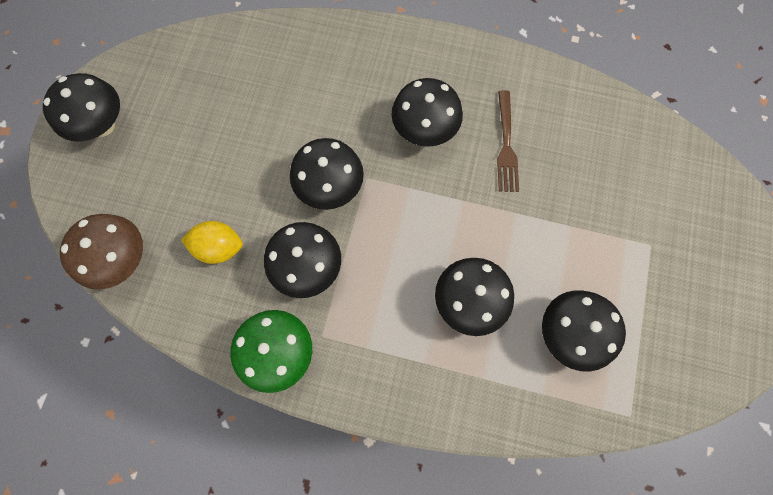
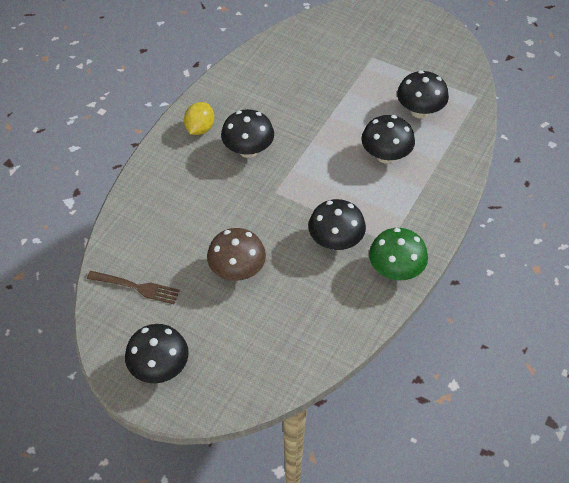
camera: 75 degrees left, 20 degrees down
brown mushroom [60,214,143,289] -> brown mushroom moved to [207,228,266,281]
yellow lemon [181,221,243,264] -> yellow lemon moved to [184,102,214,135]
black mushroom [290,138,364,210] -> none
brown fork [497,90,519,192] -> brown fork moved to [87,271,180,304]

